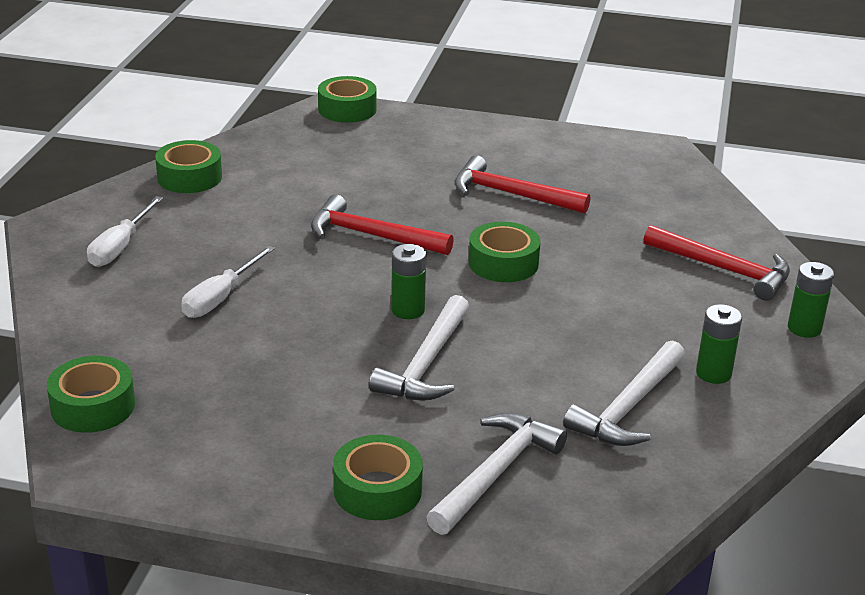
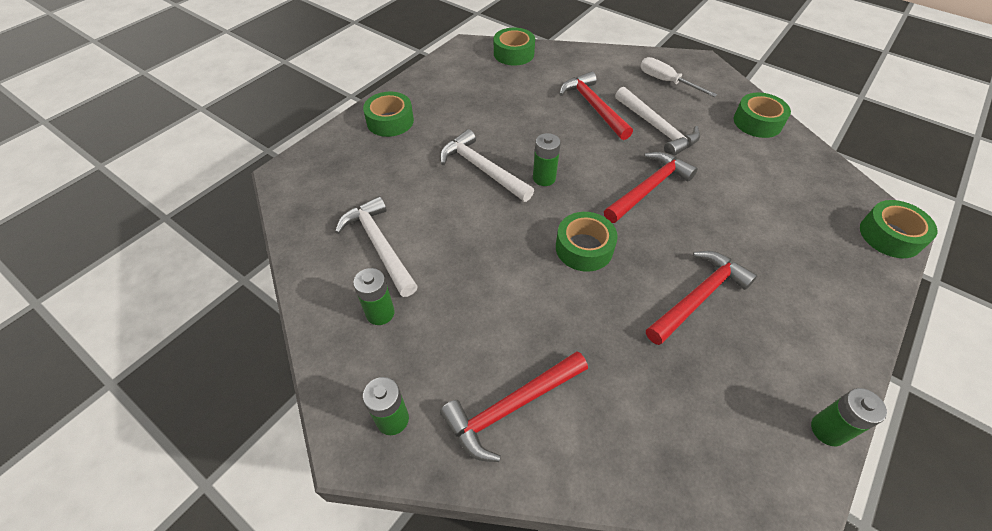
camera: 115 degrees right, 20 degrees up
white screwdriver [181,246,275,318] -> red hammer [559,71,633,140]
white hammer [426,413,567,535] -> white hammer moved to [615,87,700,156]
none -> green battery [811,388,887,446]

